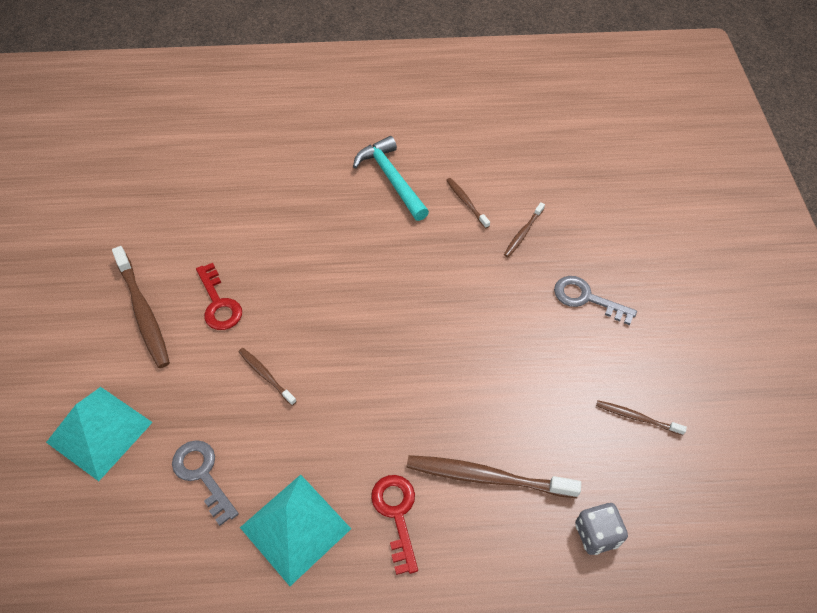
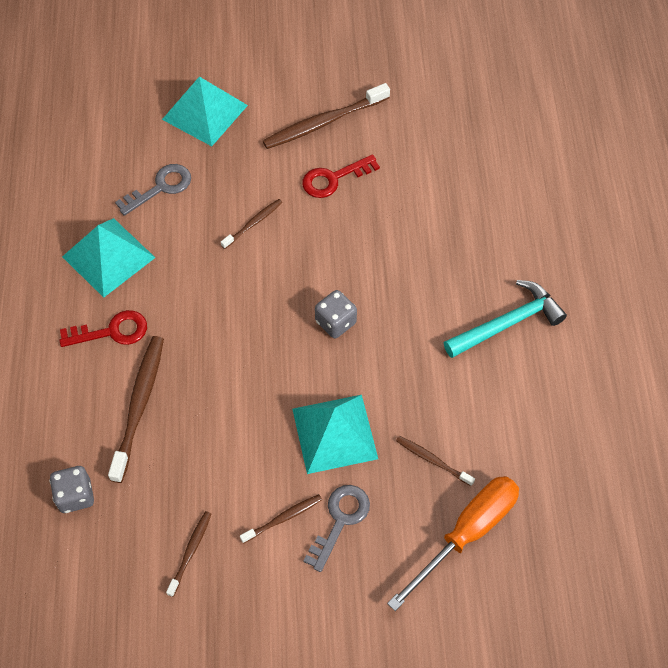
camera: 90 degrees right, 5 degrees up
brown toothbrush [446,178,490,229] -> brown toothbrush moved to [240,494,322,544]
none -> turquoise pyramid [292,395,378,474]
none -> grey dice [315,290,357,338]
none -> orange screwdriver [387,476,519,611]

